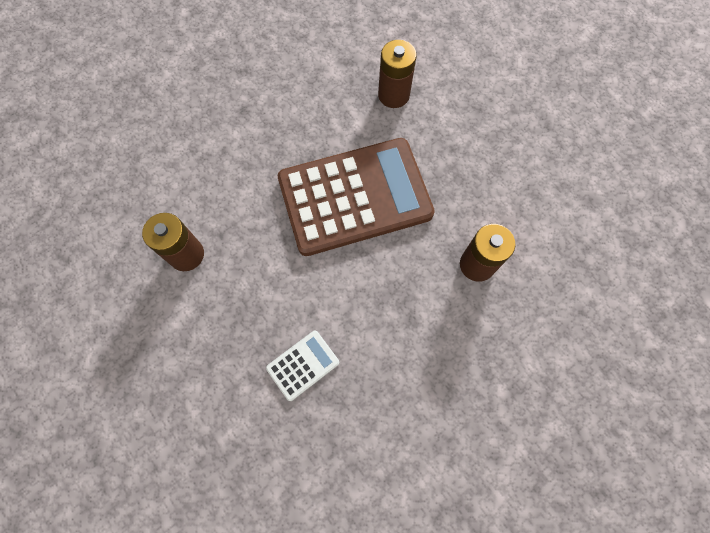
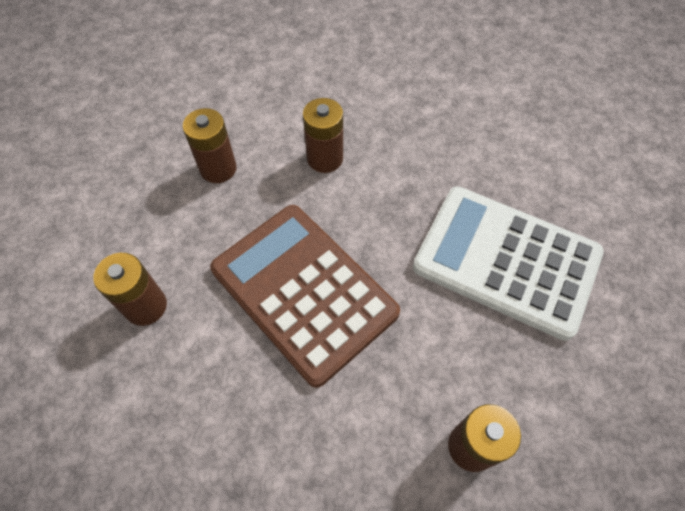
camera: 115 degrees left, 10 degrees down
white calculator [266,331,339,401] -> white calculator [413,186,604,341], size x2.44
none -> brown battery [183,108,237,183]

